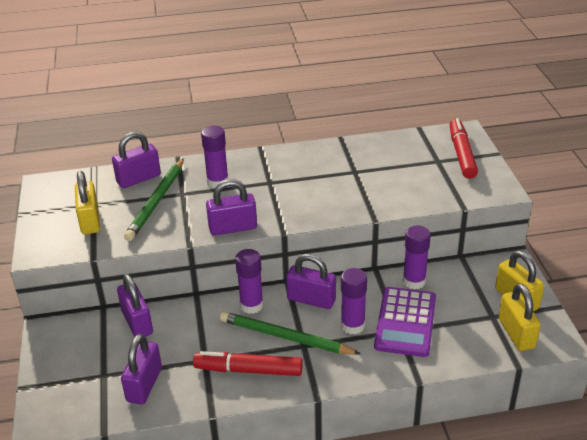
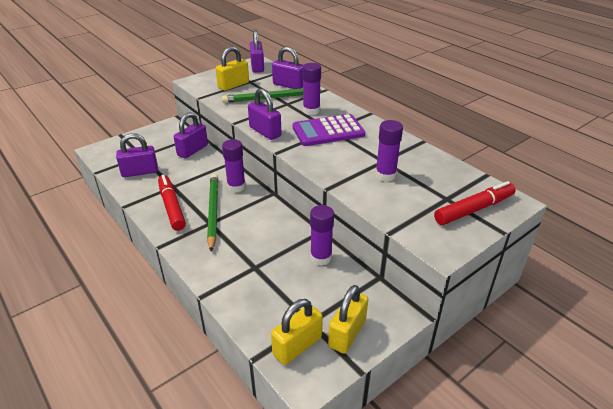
camera: 60 degrees right, 0 degrees up
purple padlock [286,254,336,309] -> purple padlock moved to [250,30,264,73]
purple glue stick [341,268,367,334] -> purple glue stick moved to [375,120,403,182]
purple calculator [374,287,436,357] -> purple calculator moved to [293,114,365,146]

